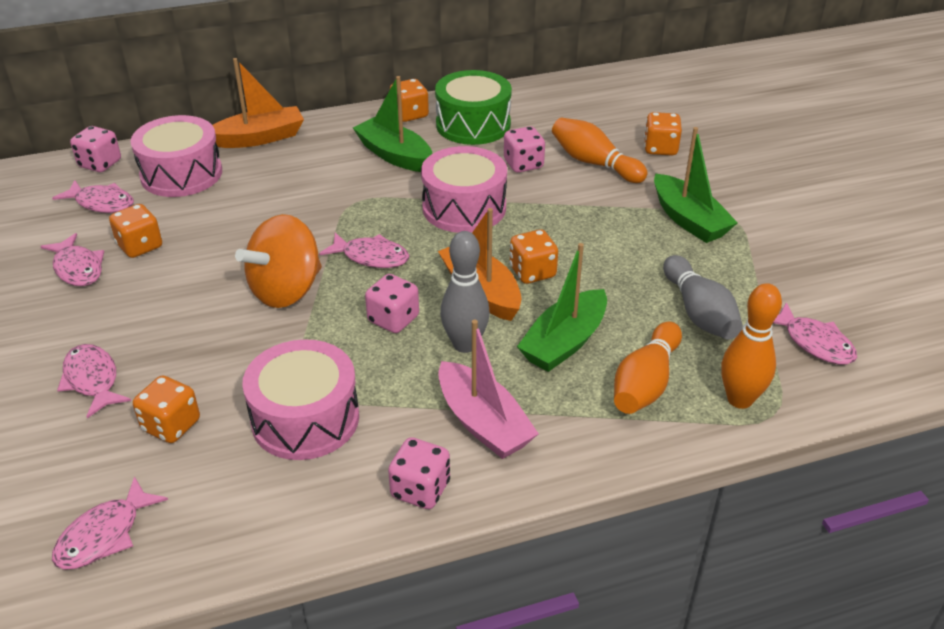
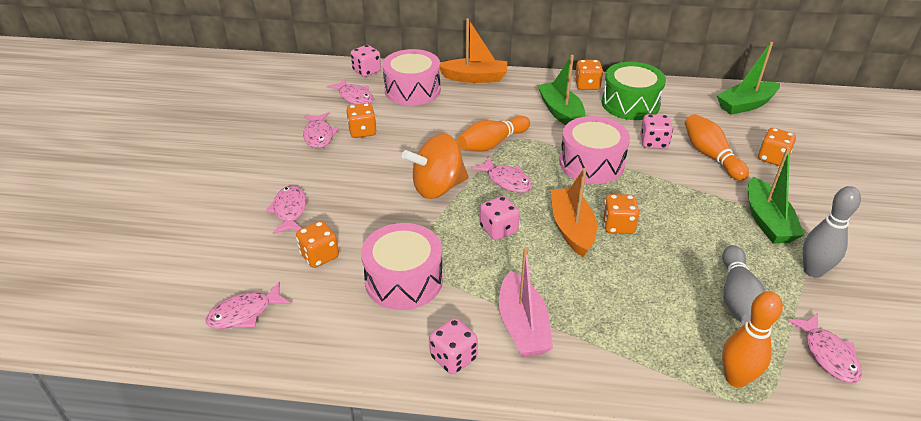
camera: 25 degrees right, 0 degrees up
grey bowling pin [440,231,490,353] -> grey bowling pin moved to [803,186,861,278]
green boat [517,243,607,372] -> green boat moved to [717,42,780,115]
orange bowling pin [614,322,682,414] -> orange bowling pin moved to [457,116,530,152]

